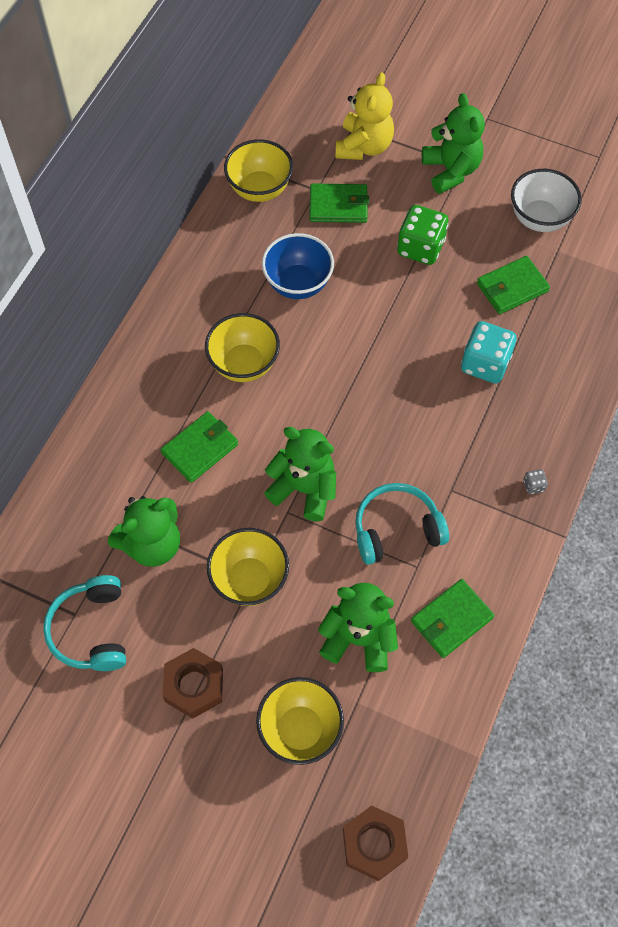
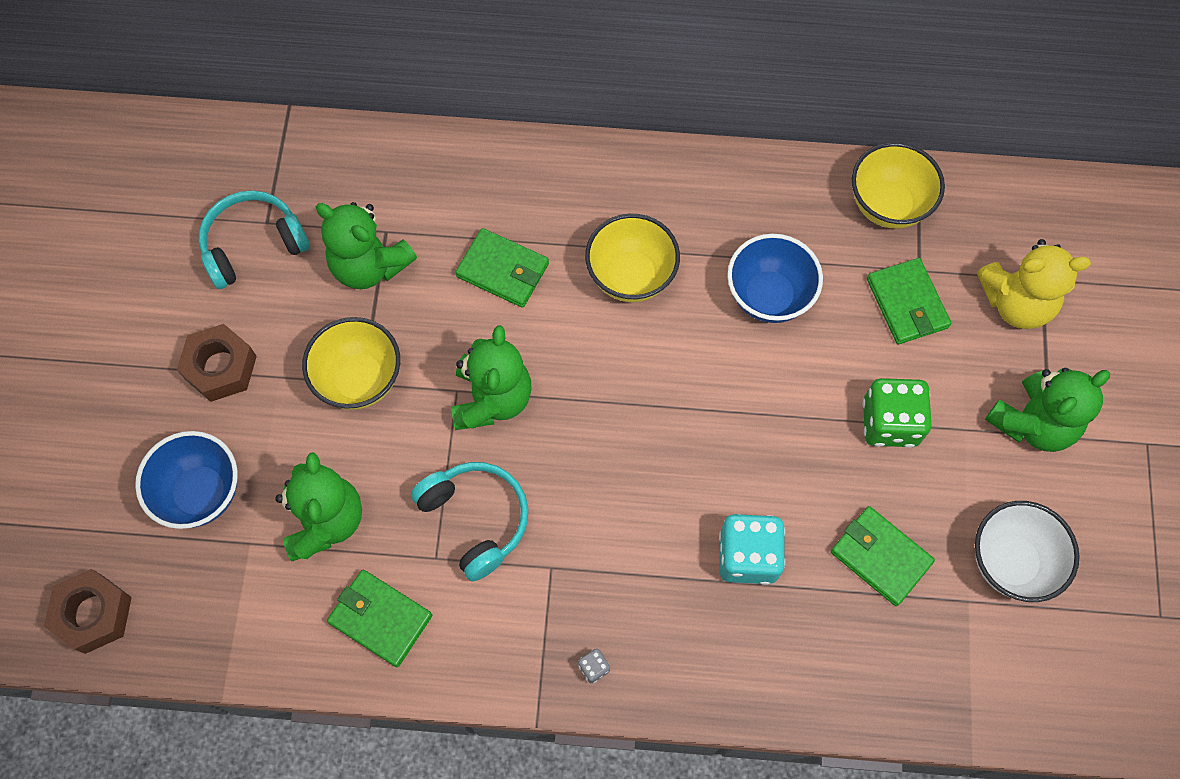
camera: 70 degrees right, 5 degrees up
yellow bowl [256,677,344,765] -> blue bowl [135,431,238,529]

